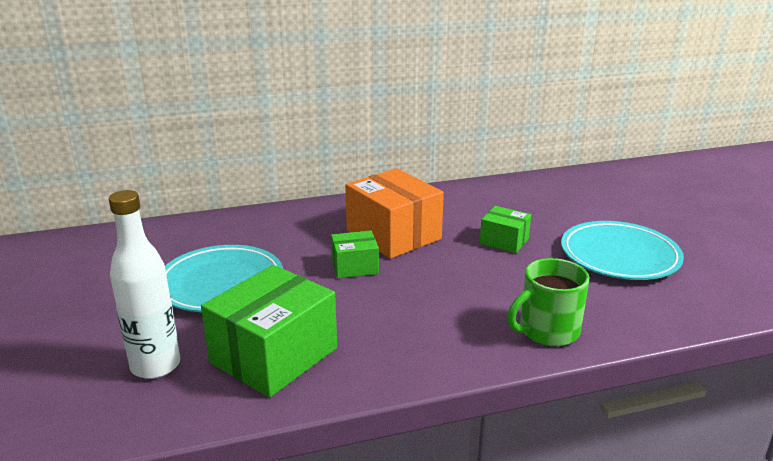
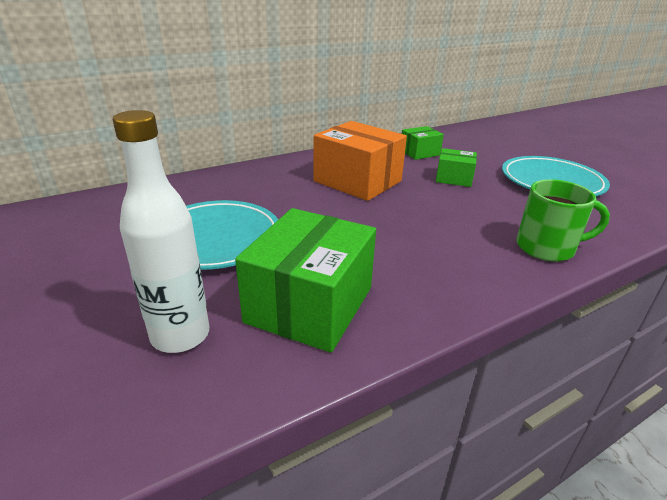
camera: 15 degrees left, 5 degrees up
green box [331,230,379,278] -> green box moved to [402,126,444,160]
green mug [507,258,589,346] -> green mug turned 135 degrees counterclockwise [516,179,610,262]

